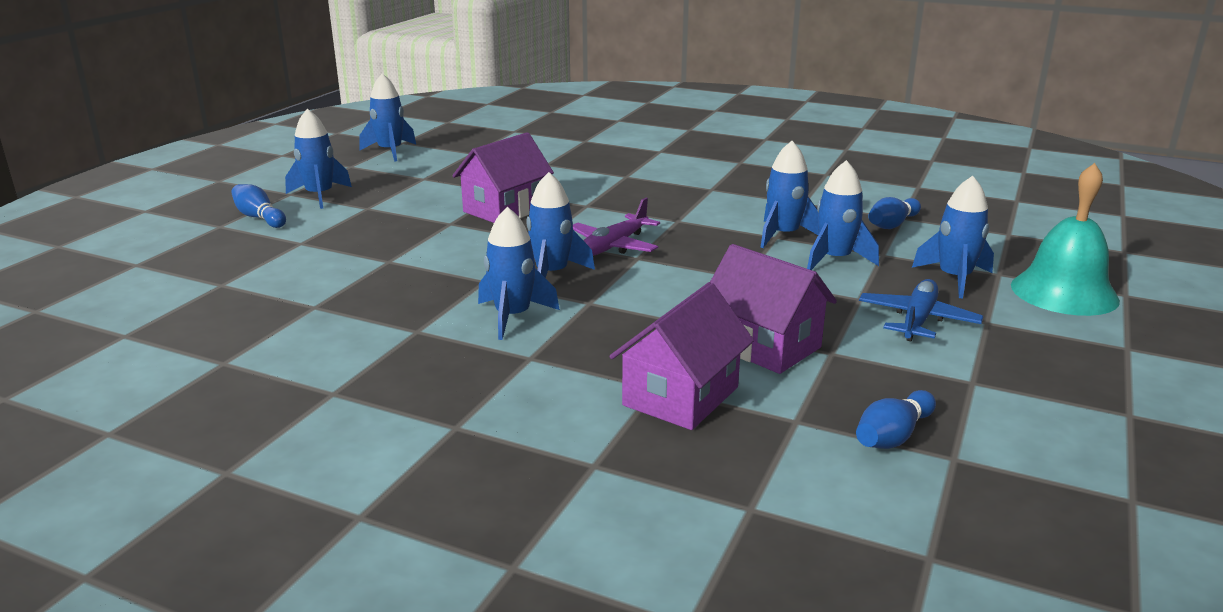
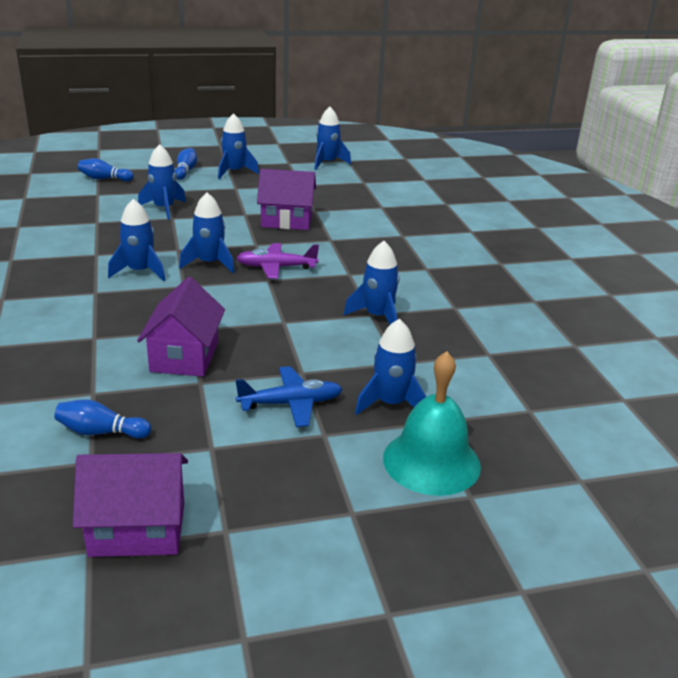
camera: 50 degrees right, 5 degrees up
purple house [609,282,754,430] -> purple house moved to [73,453,188,557]
blue rocket [807,160,879,270] -> blue rocket moved to [138,144,186,220]
blue bowling pin [868,197,921,229] -> blue bowling pin moved to [78,158,134,181]

